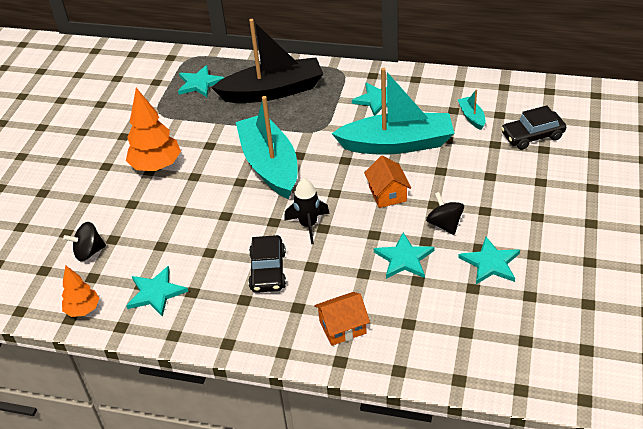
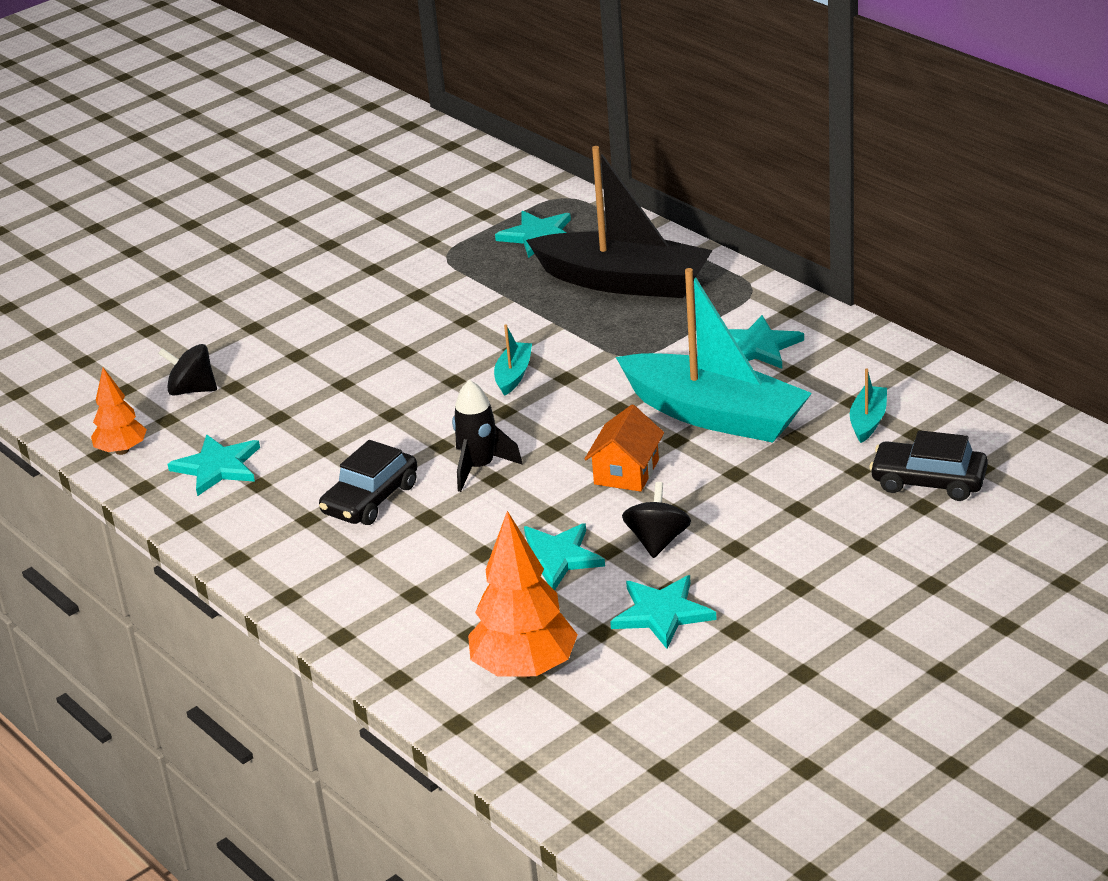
camera: 35 degrees right, 10 degrees down
orange tree [126,88,181,171] -> orange tree moved to [468,511,578,678]
turquoise boat [236,96,297,199] -> turquoise boat [494,324,532,396], size x0.41
orange house [314,292,370,346] -> none

